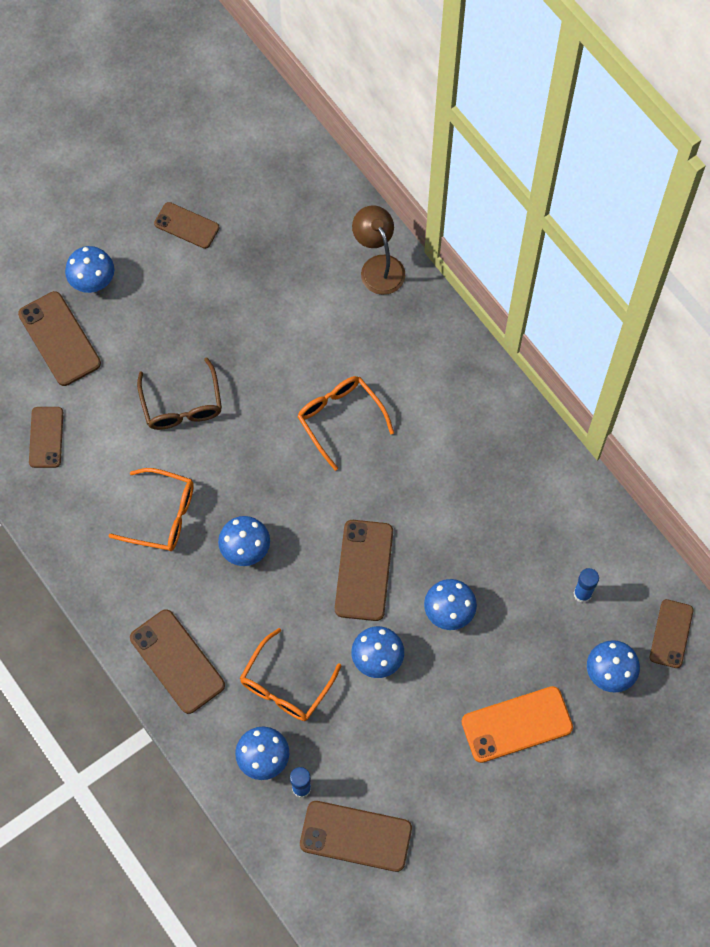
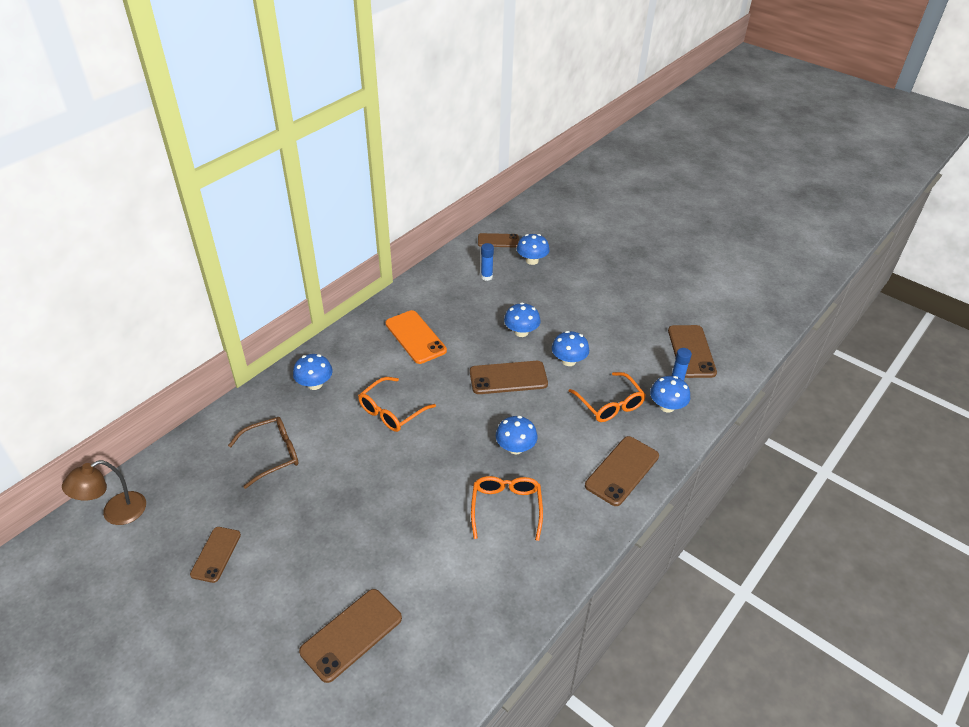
camera: 105 degrees left, 25 degrees down
brown phone [29,407,63,468] -> none
blue mushroom [65,246,114,293] -> blue mushroom moved to [293,354,333,390]
brown glasses [137,357,222,430] -> brown glasses moved to [228,417,298,489]
orange glasses [240,628,341,721] -> orange glasses turned 45 degrees clockwise [569,372,646,422]
brown lamp [352,205,405,295] -> brown lamp moved to [62,460,146,525]
orange phone [461,686,573,763] -> orange phone moved to [386,310,447,364]

